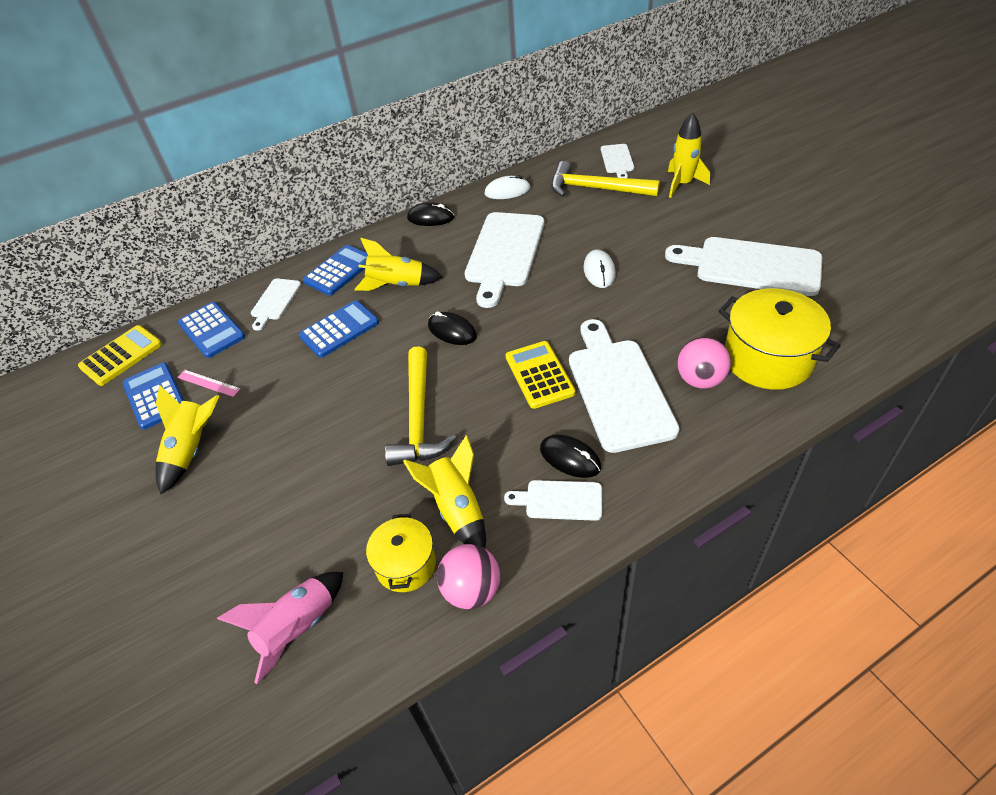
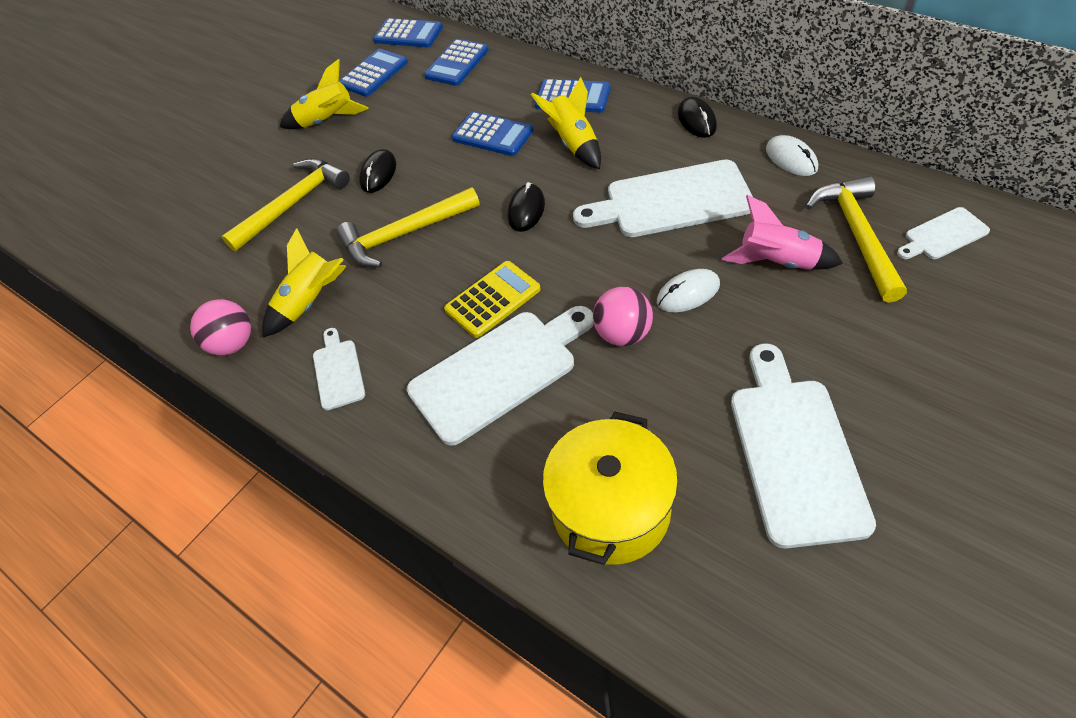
camera: 70 degrees right, 5 degrees up
yellow calculator [78,325,162,386] -> blue calculator [373,18,443,47]
pink ruler [177,370,241,397] -> none
pink rocket [217,572,343,684] -> pink rocket moved to [722,195,843,270]
white cutting board [251,278,301,331] -> none
yellow pot [366,514,436,592] -> none
black mouse [540,434,601,478] -> black mouse moved to [359,149,396,193]
yellow rocket [668,113,710,198] -> none
pink ball [677,337,731,388] -> pink ball moved to [593,287,653,346]
none -> yellow hammer [221,158,350,252]

